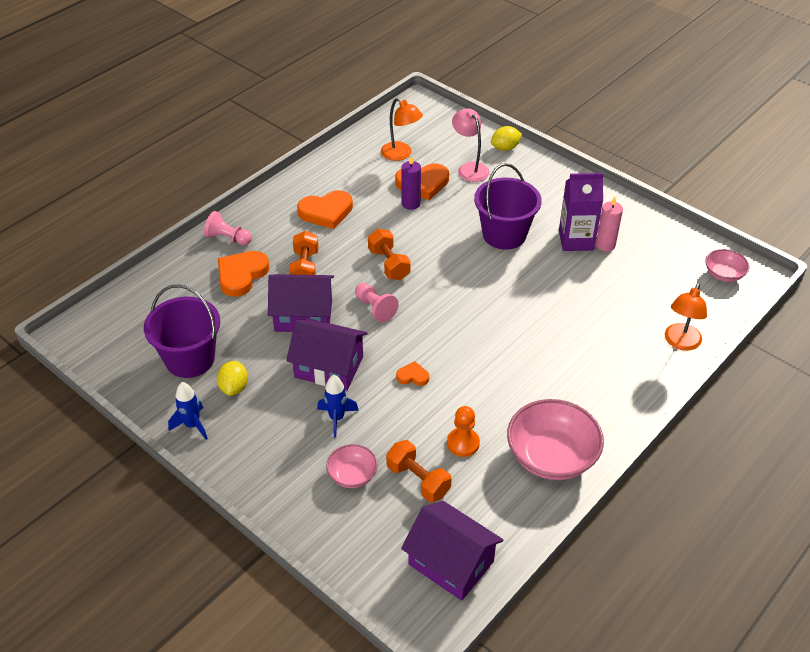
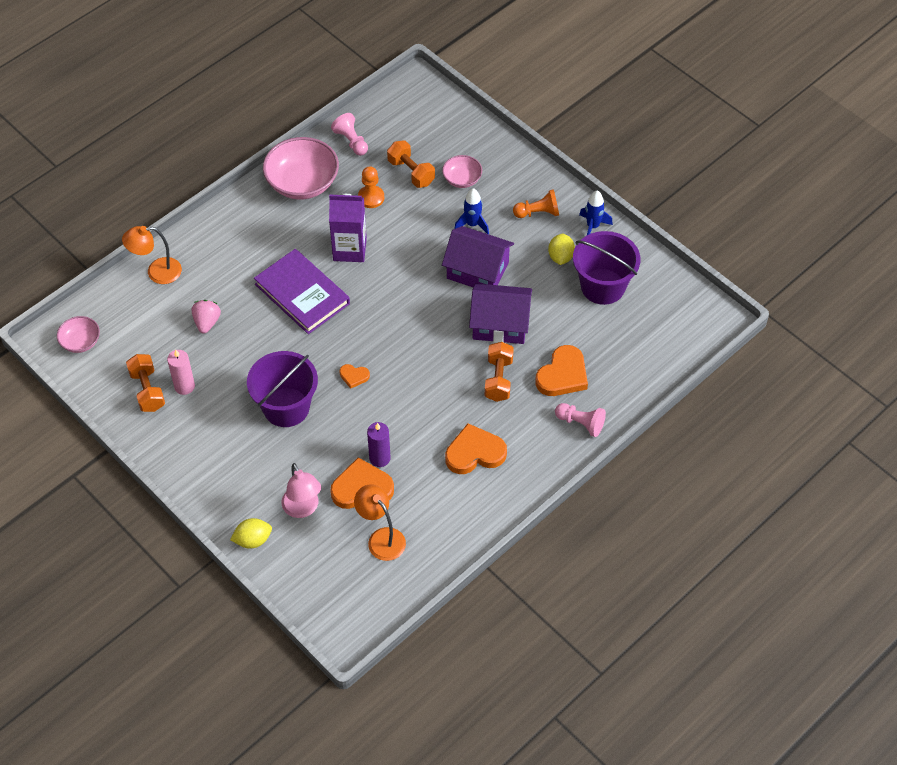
camera: 175 degrees left, 10 degrees up
pink pawn [355,283,399,322] -> pink pawn moved to [331,113,368,156]
orange dumbbell [368,229,411,280] -> orange dumbbell moved to [126,354,165,412]
orange heart [396,361,429,386] -> orange heart moved to [340,364,370,389]
purple house [401,501,503,601] -> none
purple carton [559,173,604,251] -> purple carton moved to [329,194,367,262]
orange lamp [665,283,707,351] -> orange lamp turned 135 degrees counterclockwise [122,226,182,284]
none -> pink strawberry [192,300,221,334]
none -> purple book [254,249,350,334]
none -> orange pawn [513,189,559,218]

